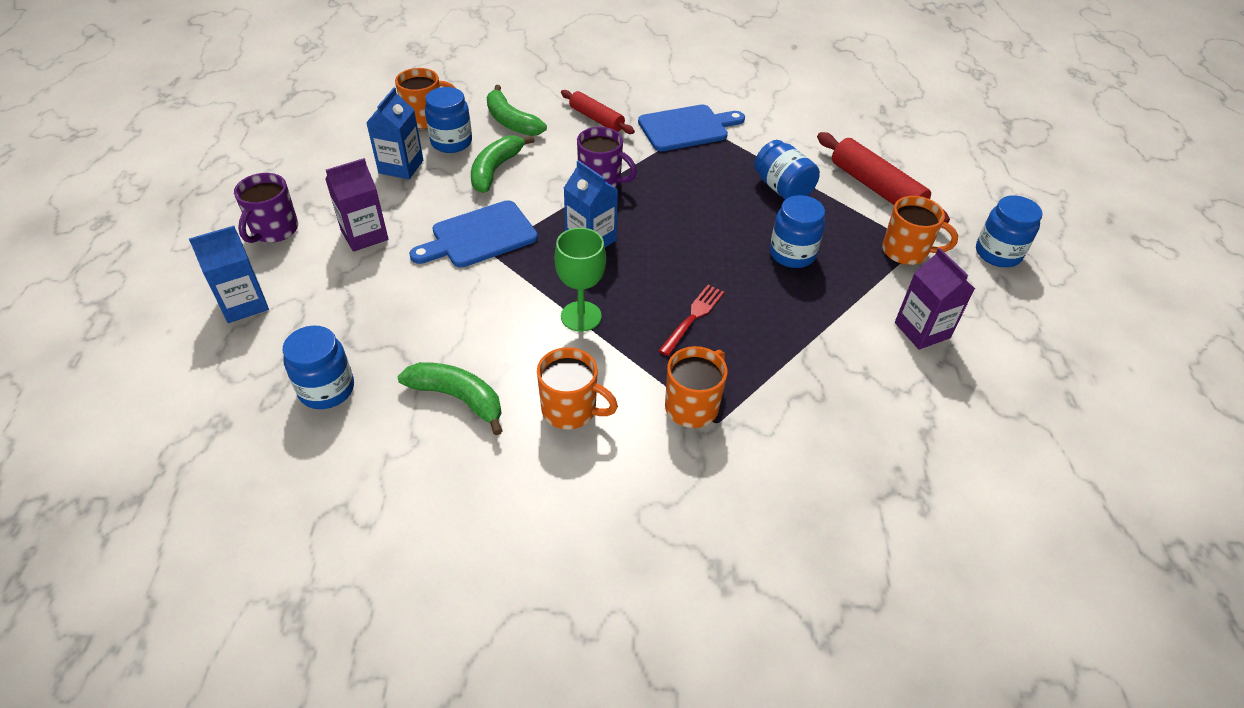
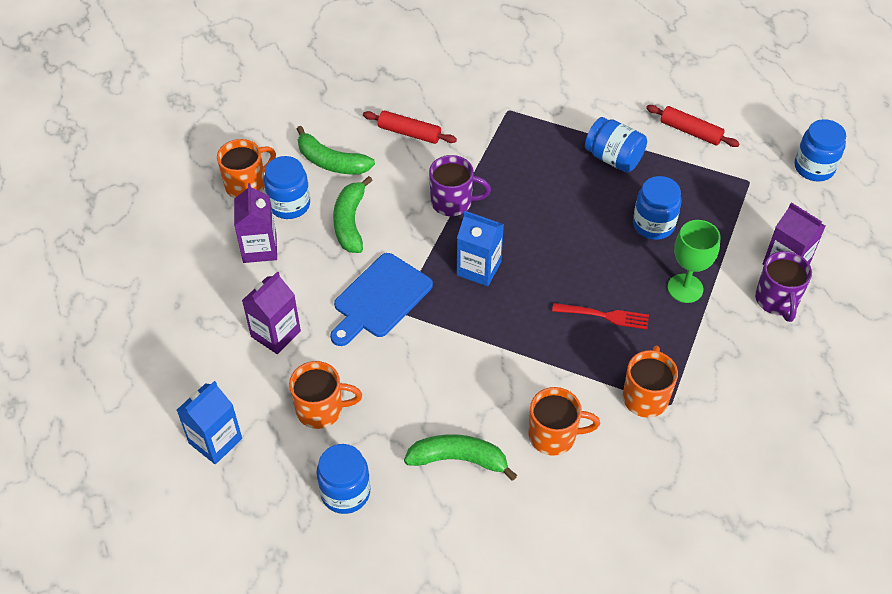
camera: 20 degrees left, 5 degrees up
purple mug [234,173,298,243] -> purple mug moved to [755,251,812,322]
blue carton [366,88,423,179] -> purple carton [234,183,277,263]
green goblet [554,228,606,332] -> green goblet moved to [668,220,720,303]
blue cutting board [638,105,745,151] -> none
red fork [658,285,724,356] -> red fork turned 90 degrees clockwise [552,303,649,329]
red rolling pin [817,132,950,223] -> red rolling pin [646,105,740,147], size x0.64
orange mug [882,196,958,265] -> orange mug moved to [289,361,362,429]

